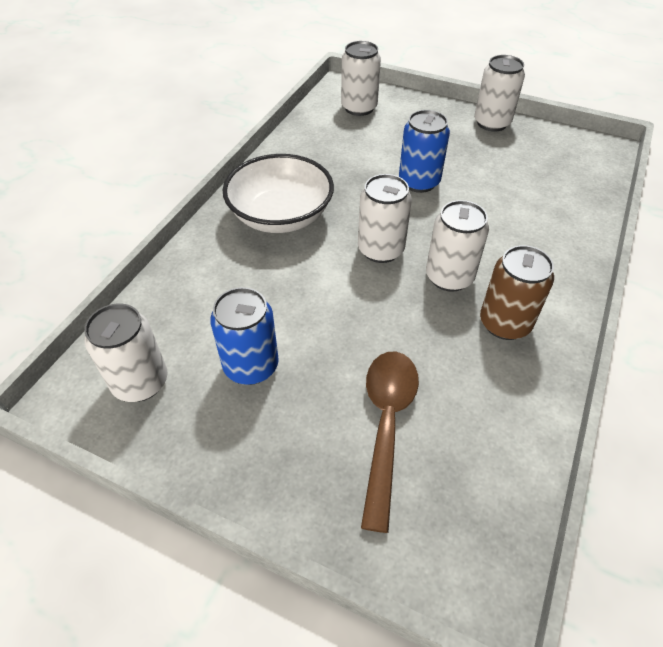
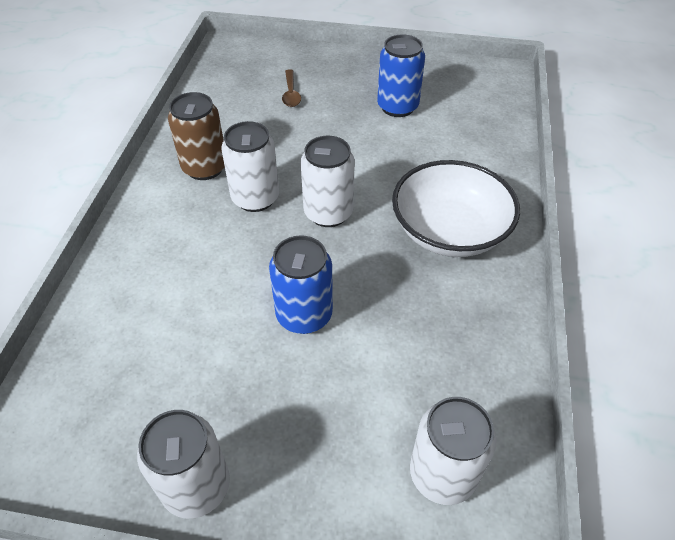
camera: 165 degrees right, 0 degrees up
white can [84,303,167,402] -> none
brown spoon [361,351,419,533] -> brown spoon [282,69,301,107], size x0.52

